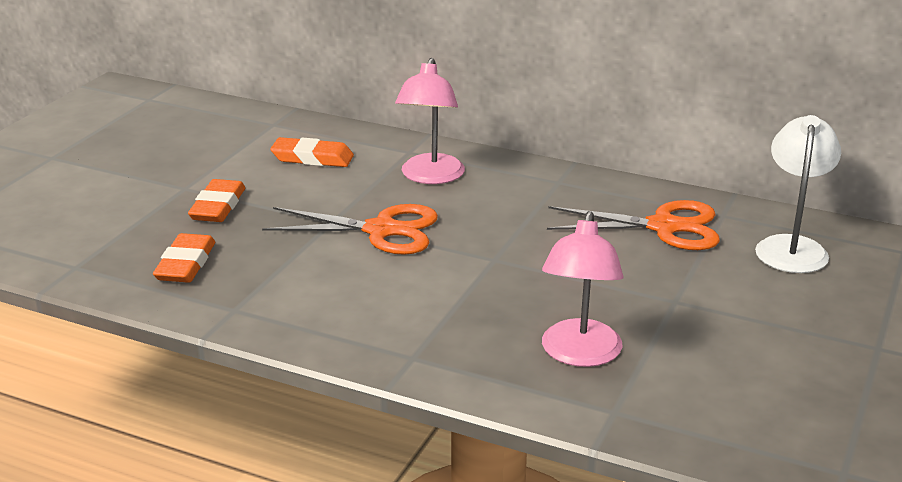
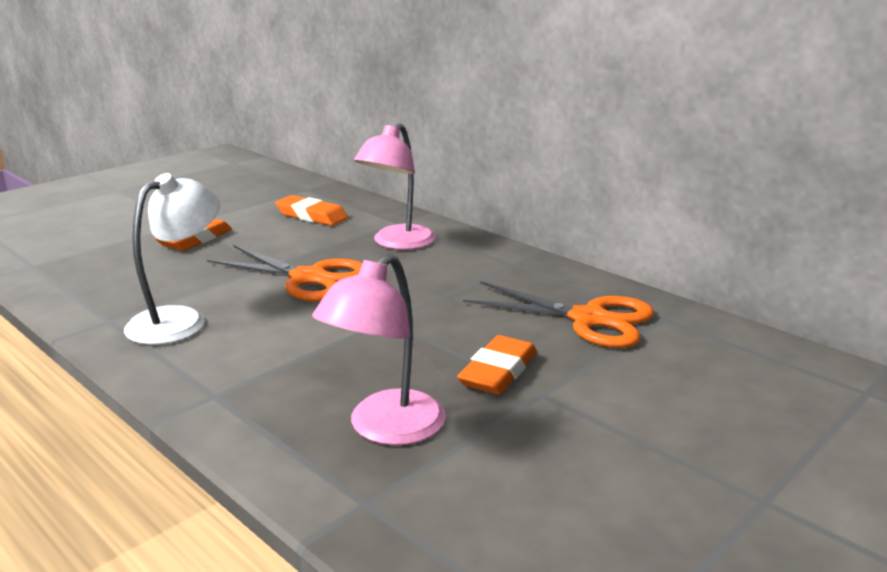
camera: 20 degrees right, 5 degrees down
orange eraser [153,233,215,283] -> orange eraser moved to [457,335,537,395]
white lamp [755,115,841,273] -> white lamp moved to [124,173,220,345]

